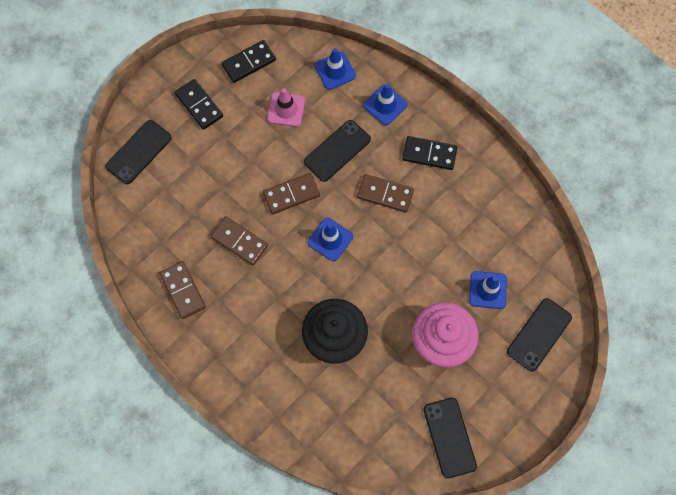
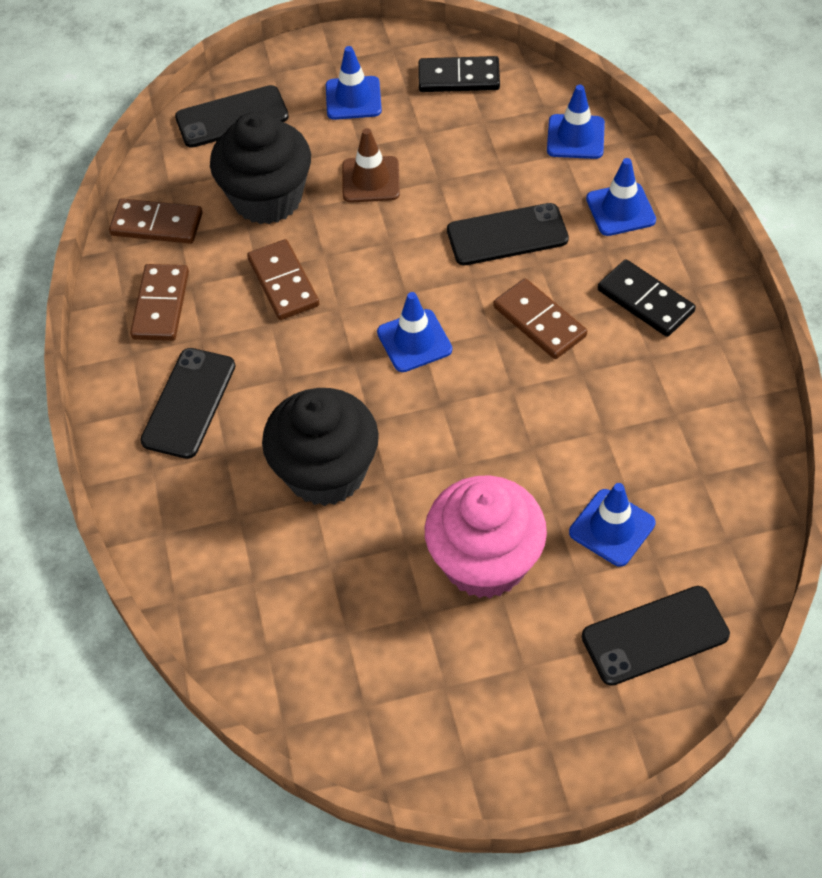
camera: 35 degrees right, 15 degrees down
black domino [175,79,223,130] -> blue traffic cone [326,46,382,120]
brown domino [263,173,320,214] -> brown domino moved to [109,199,202,244]
pink traffic cone [267,88,305,127] -> none
black phone [423,398,477,479] -> black phone moved to [140,348,235,459]
none -> black cupcake [210,111,311,224]
none -> brown traffic cone [342,128,400,203]

